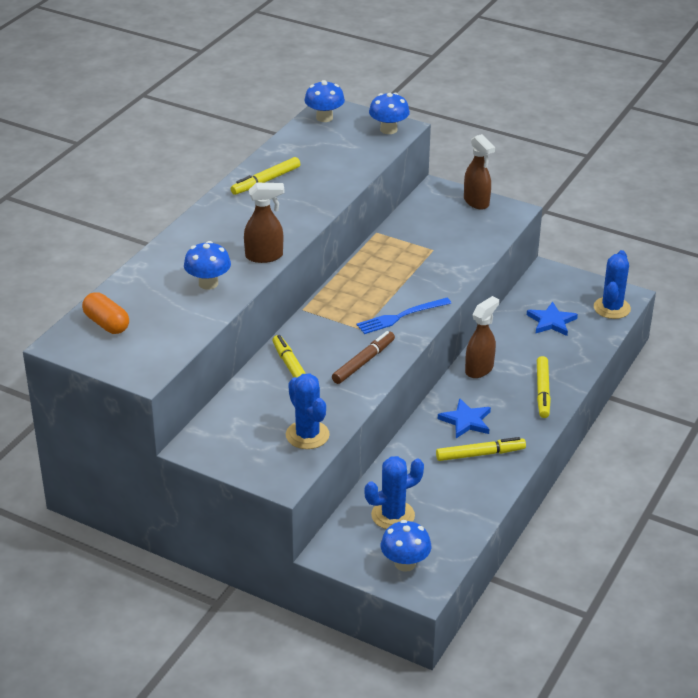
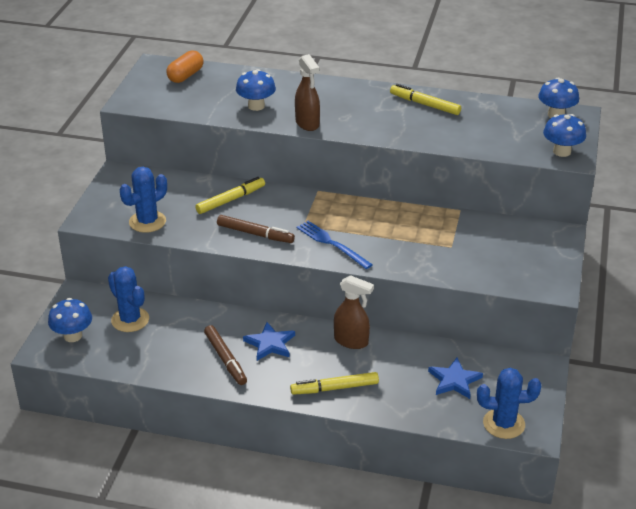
camera: 75 degrees right, 0 degrees up
yellow marker [436,437,526,461] -> brown marker [204,325,247,385]
brown spray bottle [464,134,495,210] -> none

